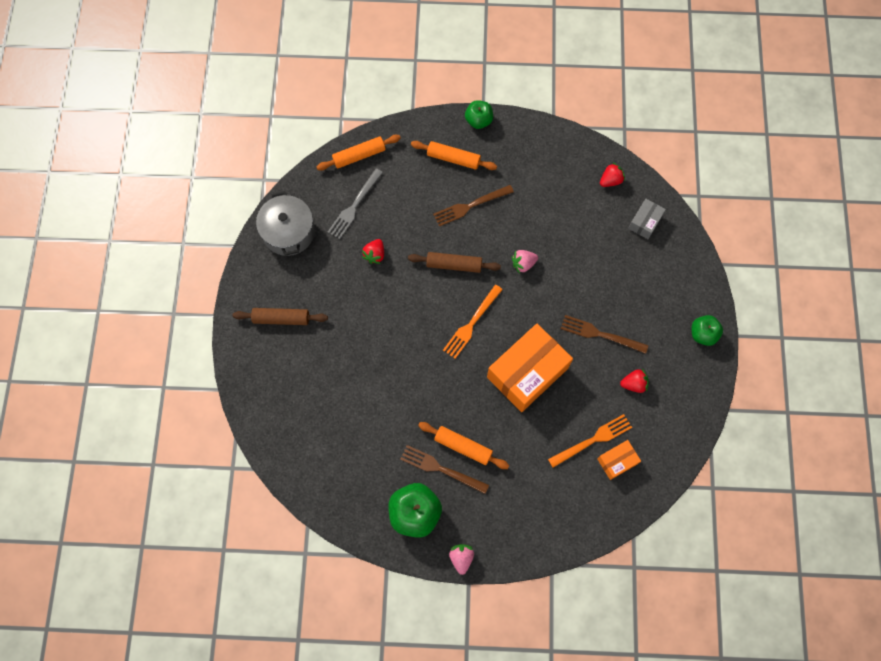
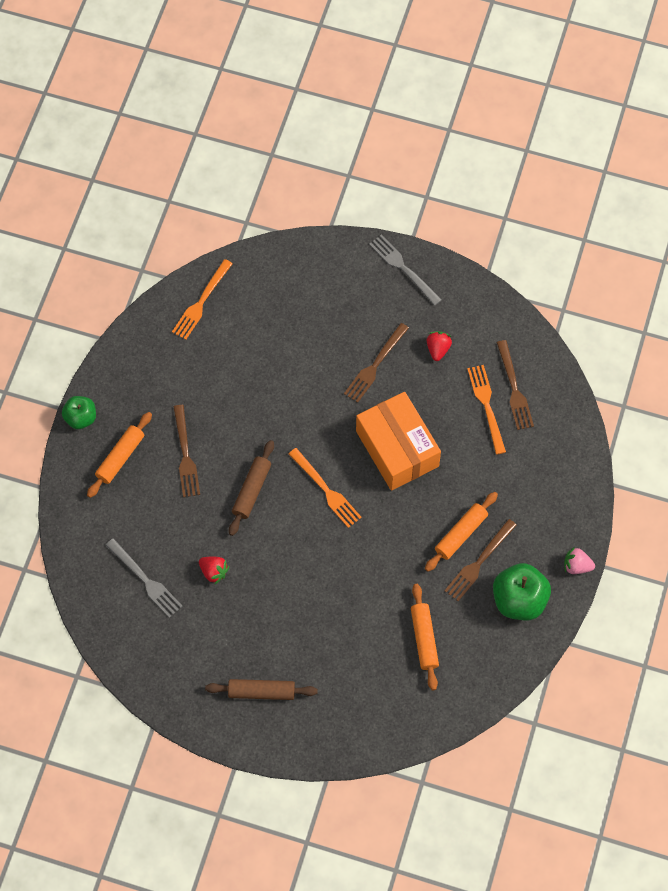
camera: 75 degrees left, 5 degrees down
brown rolling pin [233,308,328,325] -> brown rolling pin turned 75 degrees clockwise [205,679,318,700]
grey pot [256,191,315,256] -> none
orange rolling pin [316,135,401,171] -> orange rolling pin moved to [411,584,439,691]
pink strawberry [512,250,538,273] -> none
orange box [597,440,641,480] -> brown fork [496,340,534,430]
red strawberry [600,162,625,187] -> orange fork [172,259,233,340]
grey box [628,199,666,239] -> none
green apple [691,315,723,346] -> grey fork [369,234,442,306]

